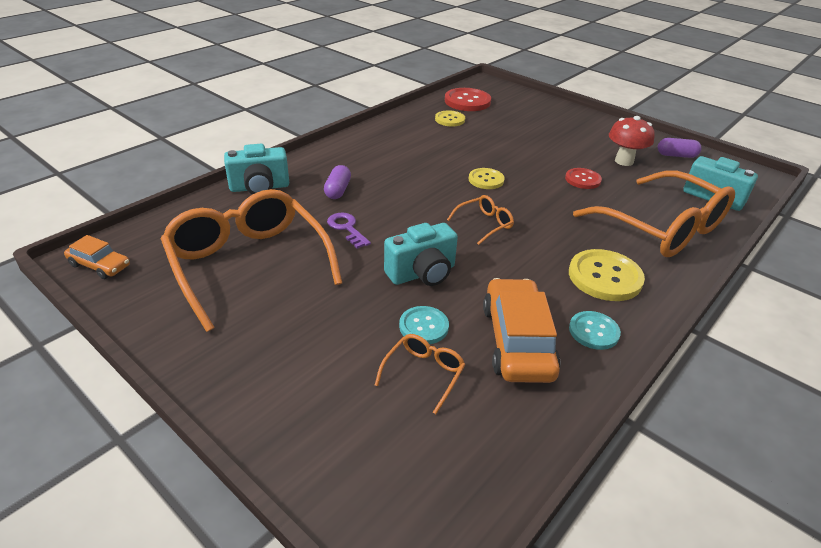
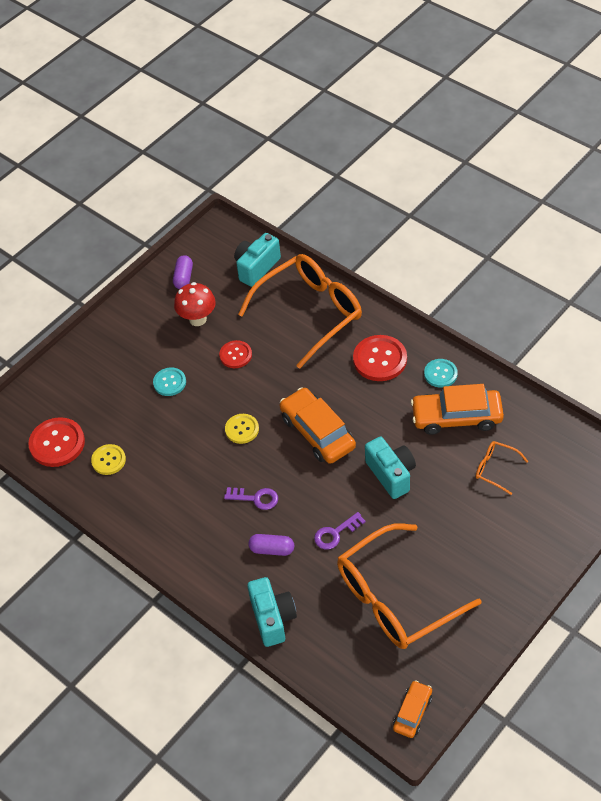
camera: 85 degrees left, 15 degrees up
turquoise button [399,306,449,344] -> turquoise button moved to [153,367,186,396]
orange glasses [447,195,514,245] -> orange car [279,387,356,464]
yellow button [569,249,645,301] -> red button [353,335,407,381]
none -> purple key [224,487,278,510]

